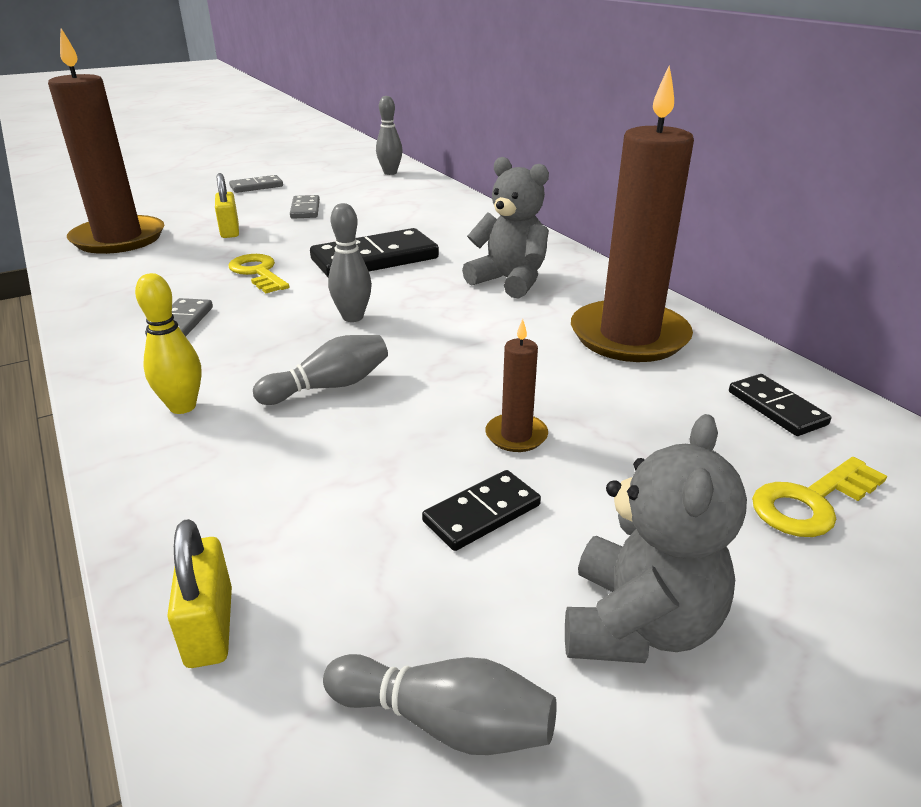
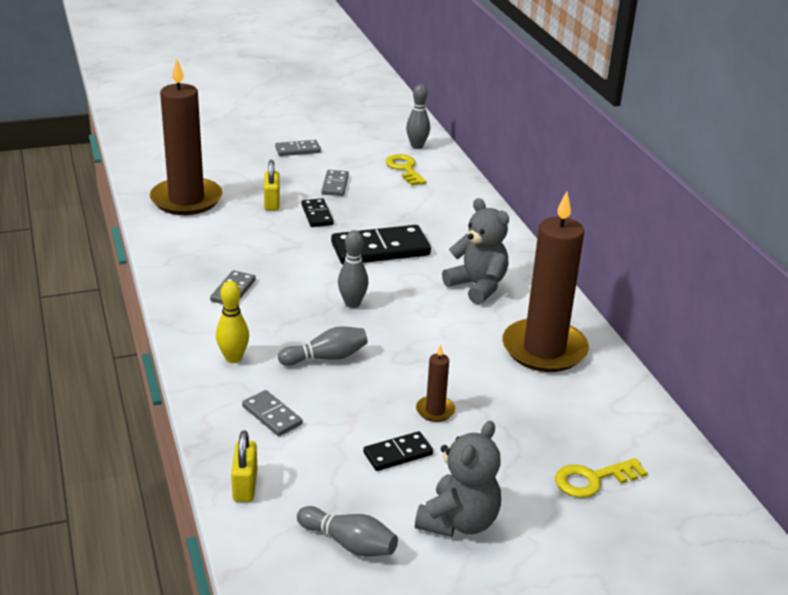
camera: 10 degrees right, 0 degrees up
yellow key [228,254,289,293] -> yellow key moved to [386,154,426,186]
black domino [729,374,831,436] -> black domino moved to [301,198,334,227]
none -> grey domino [242,390,302,436]

